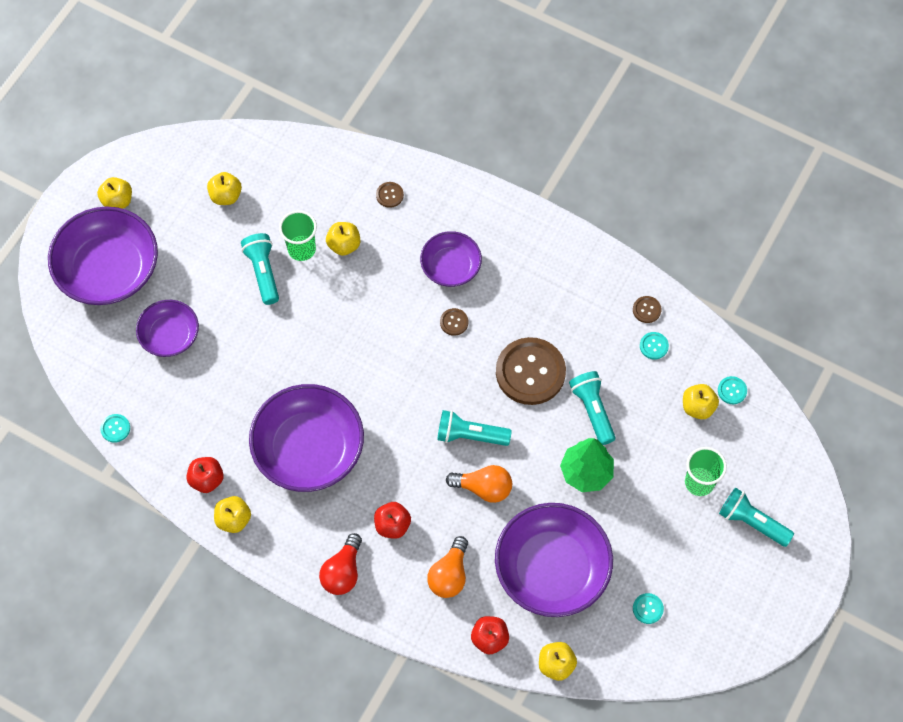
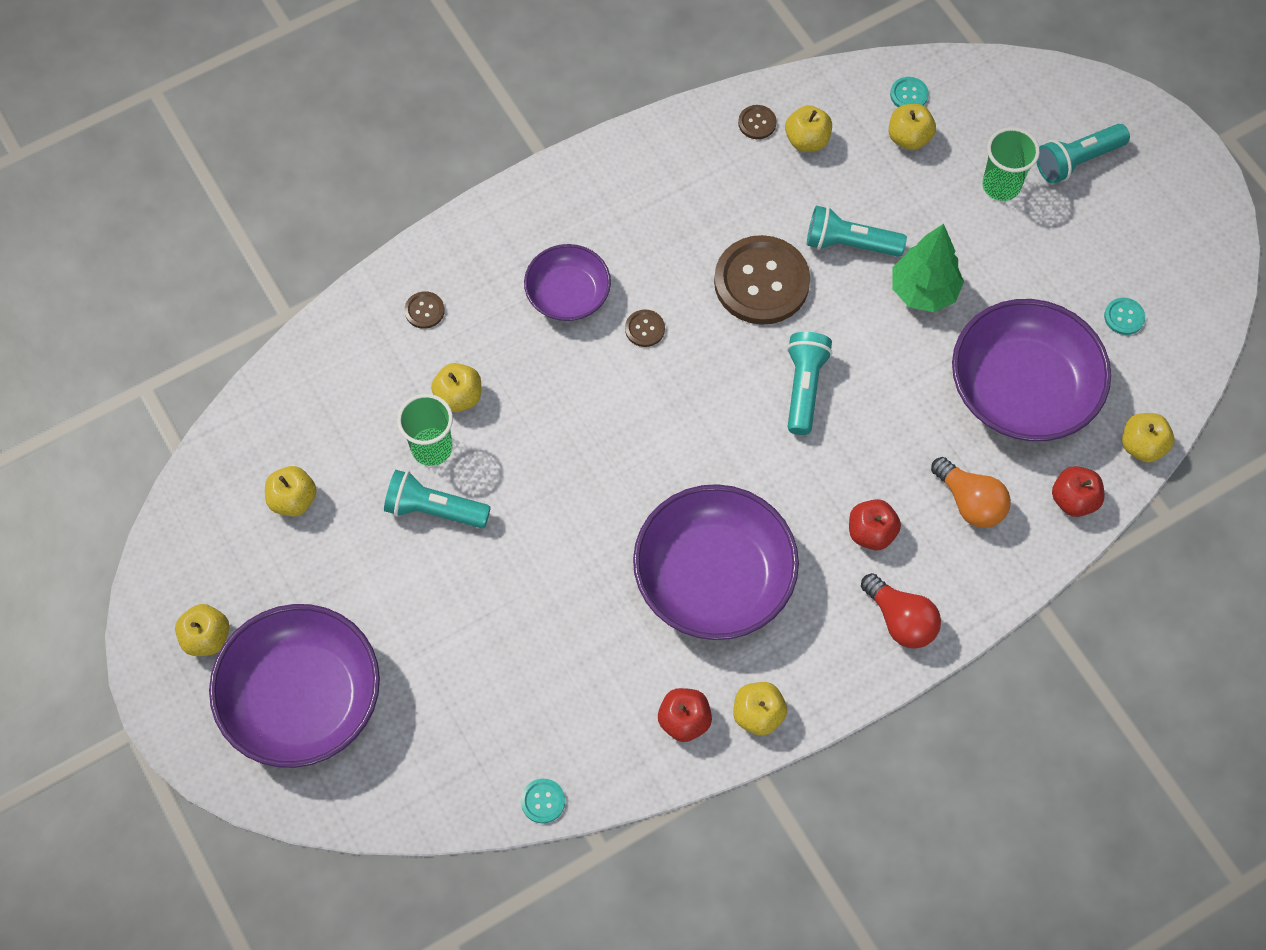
camera: 60 degrees left, 0 degrees up
purple bowl [136,300,199,357] -> none
turquoise flashlight [437,410,512,446] -> turquoise flashlight turned 150 degrees clockwise [787,332,832,435]
orange light bulb [446,465,512,503] -> none
turquoise button [640,332,669,360] -> yellow apple [785,105,832,152]

